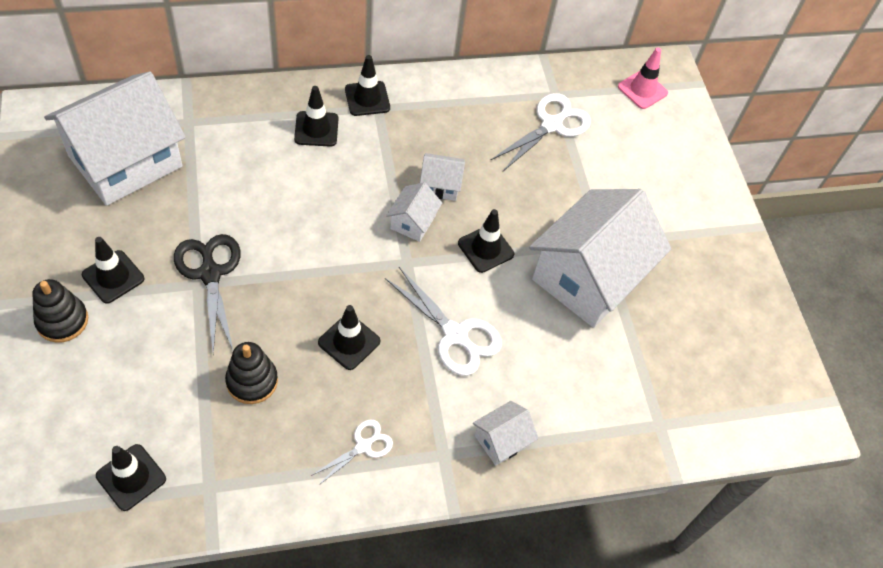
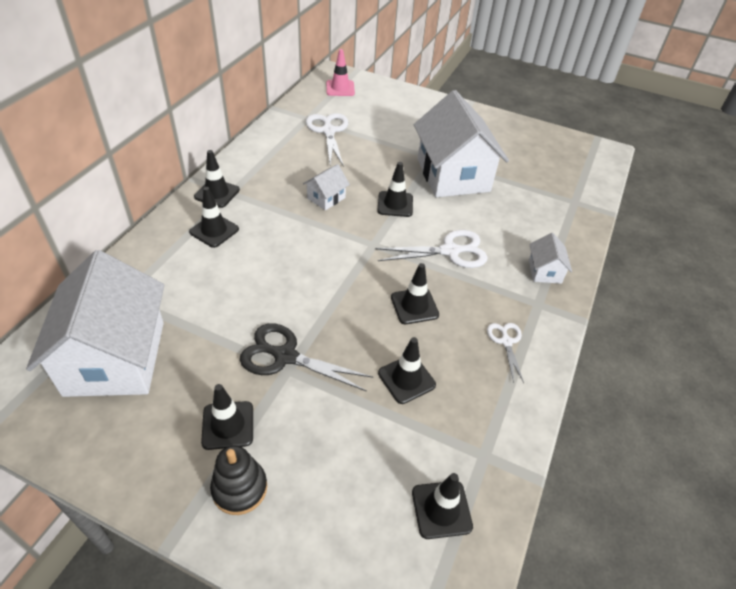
camera: 50 degrees left, 10 degrees down
black stacking toy [225,342,278,404] -> black traffic cone [378,337,436,404]
white house [386,182,442,242] -> none

